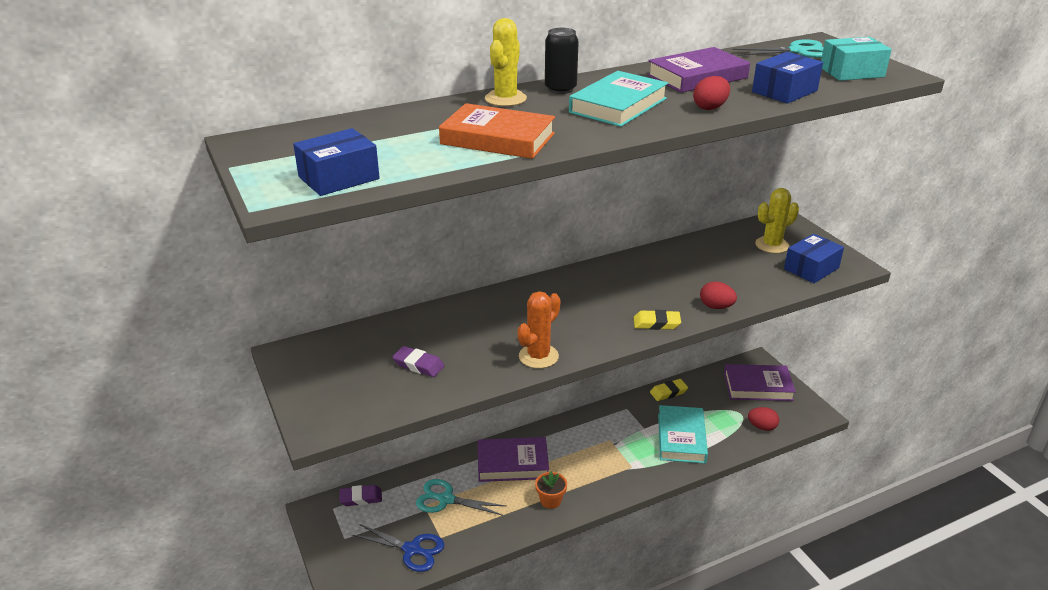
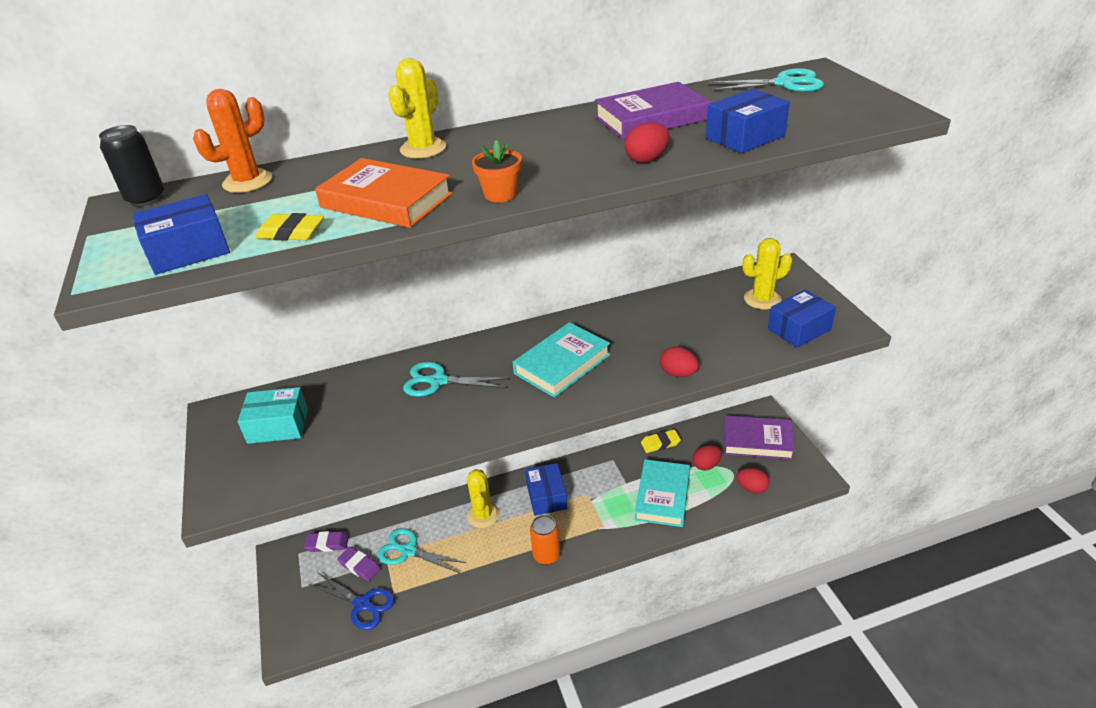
camera: 10 degrees right, 5 degrees up
purple eraser [392,346,444,377] -> purple eraser moved to [337,547,381,581]
purple book [478,437,549,482] -> yellow cactus [467,469,500,528]
orange cactus [517,291,561,369] -> orange cactus moved to [193,89,272,193]
orange flower pot [535,471,567,509] -> orange flower pot moved to [472,140,522,202]
black can [545,28,579,94] -> black can moved to [99,125,164,207]
turquoise book [569,71,668,127] -> turquoise book moved to [513,322,610,397]
yellow eraser [634,310,681,330] -> yellow eraser moved to [255,213,324,241]
turquoise box [821,37,892,81] -> turquoise box moved to [238,387,308,444]
none -> turquoise scissors [403,362,510,397]
none -> blue box [525,463,568,516]
none -> orange can [530,515,560,565]
none -> red egg [692,445,722,470]

